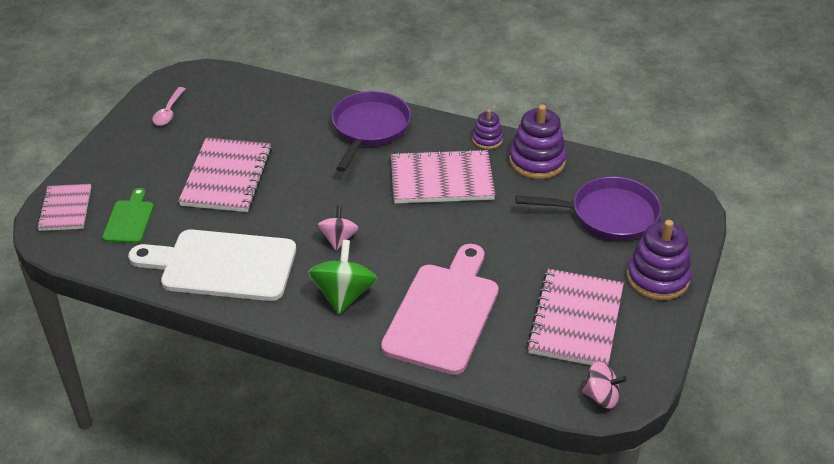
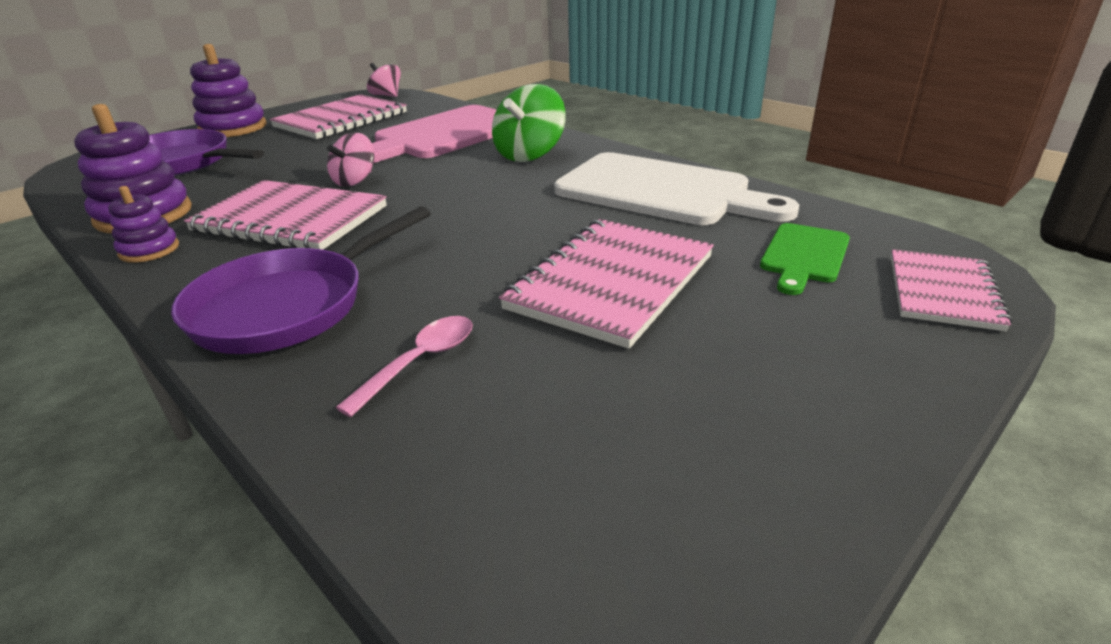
camera: 155 degrees left, 10 degrees down
pink spoon [152,87,185,126] -> pink spoon moved to [336,316,473,417]
pink spinning top [317,205,359,251] -> pink spinning top moved to [327,133,374,187]

